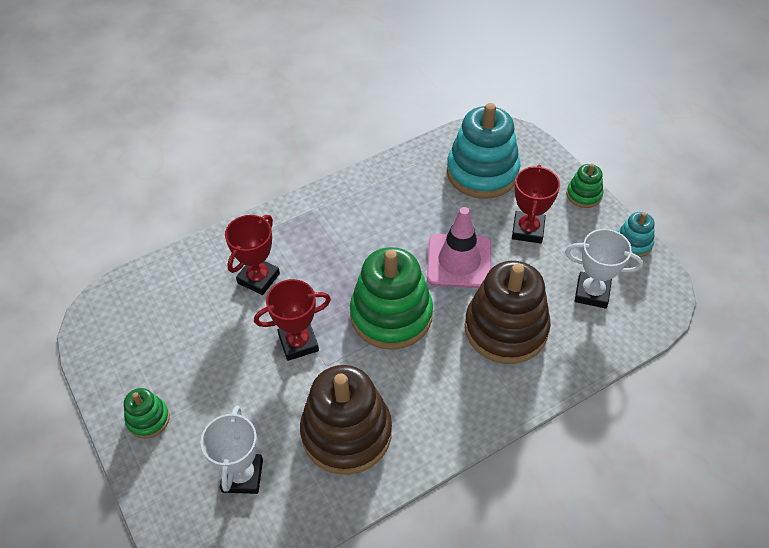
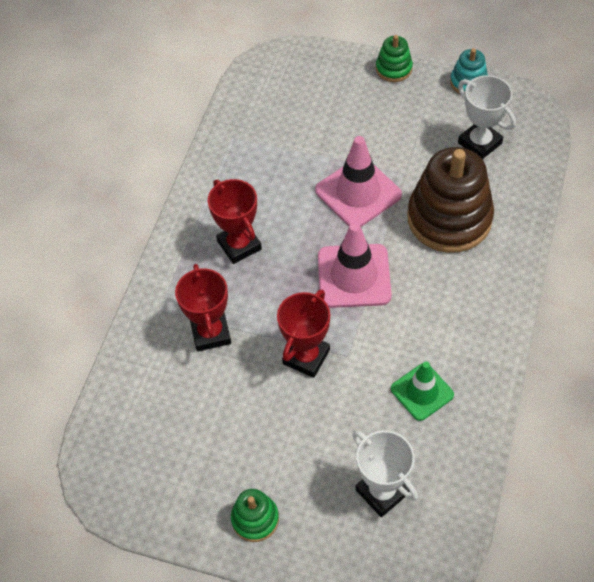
camera: 40 degrees left, 5 degrees up
brown stacking toy [300,365,392,475] -> green traffic cone [391,361,454,421]
green stacking toy [350,247,433,350] -> pink traffic cone [318,222,391,308]
turquoise stacking toy [447,103,520,199] -> none
red trophy [512,165,560,243] -> red trophy moved to [208,179,262,264]
white trophy [565,229,643,309] -> white trophy turned 75 degrees clockwise [458,75,516,159]

